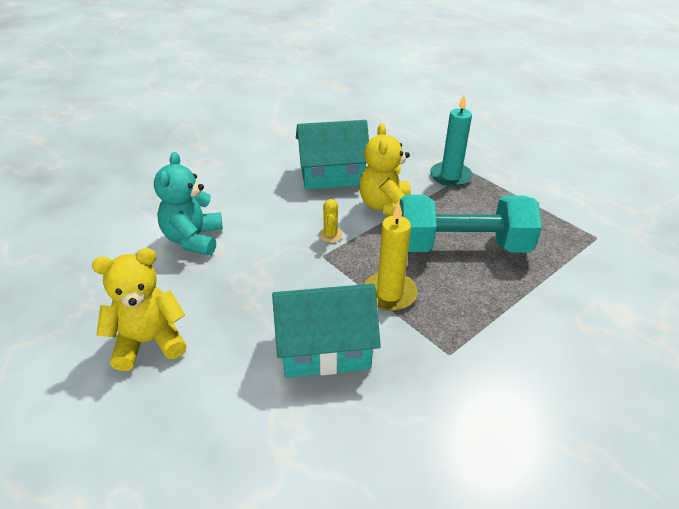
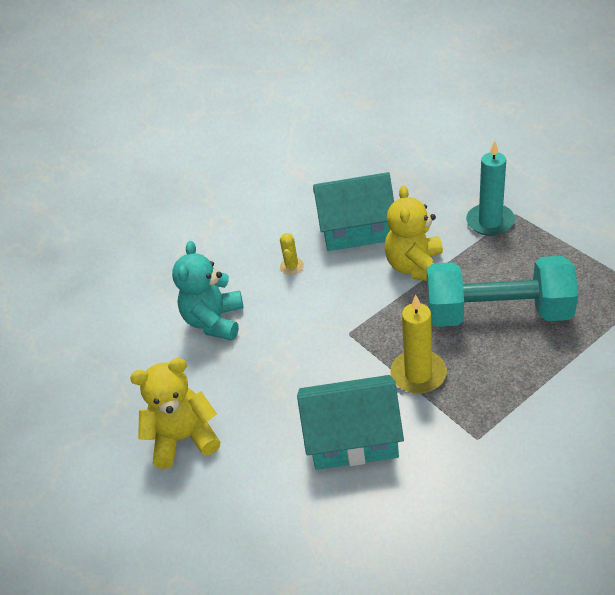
camera: 10 degrees right, 5 degrees up
yellow cactus [319,199,343,242] -> yellow cactus moved to [280,233,304,275]

